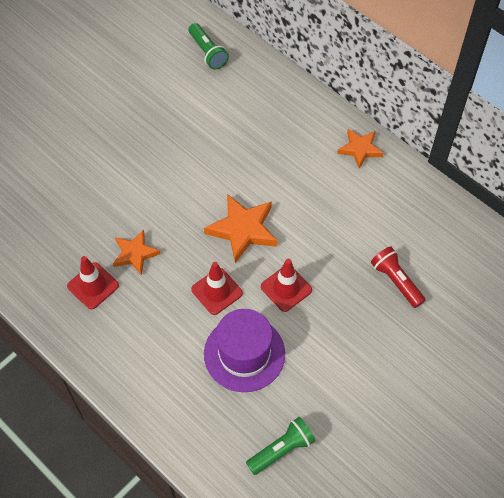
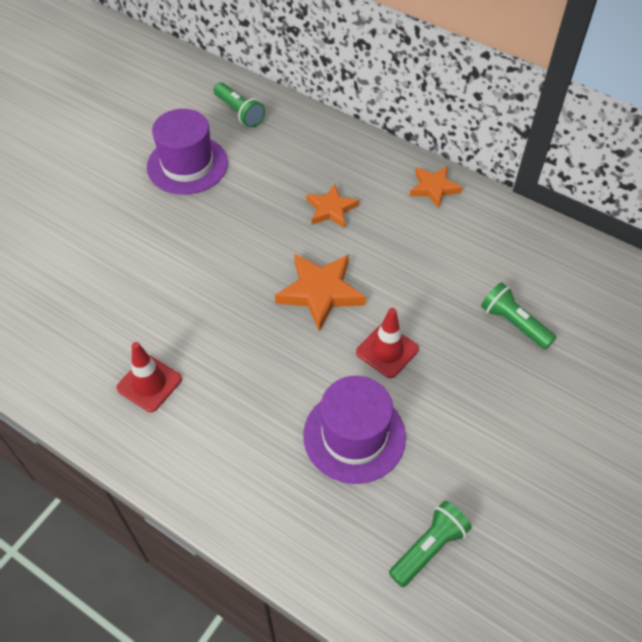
camera: 10 degrees left, 5 degrees down
orange star [113,230,160,275] -> orange star moved to [306,184,359,228]
red traffic cone [191,262,243,315] -> none
red flashlight [371,246,425,308] -> green flashlight [481,282,556,350]
none -> purple hat [147,109,228,195]

